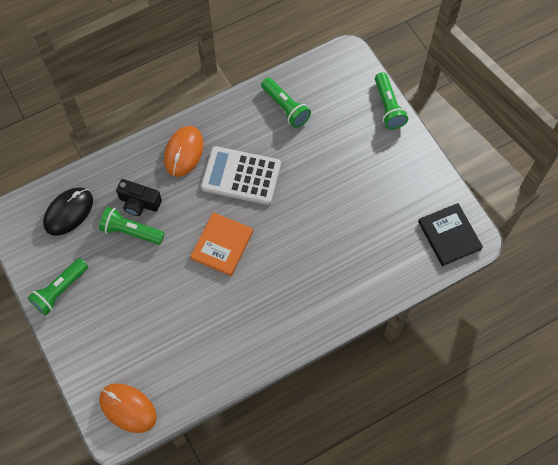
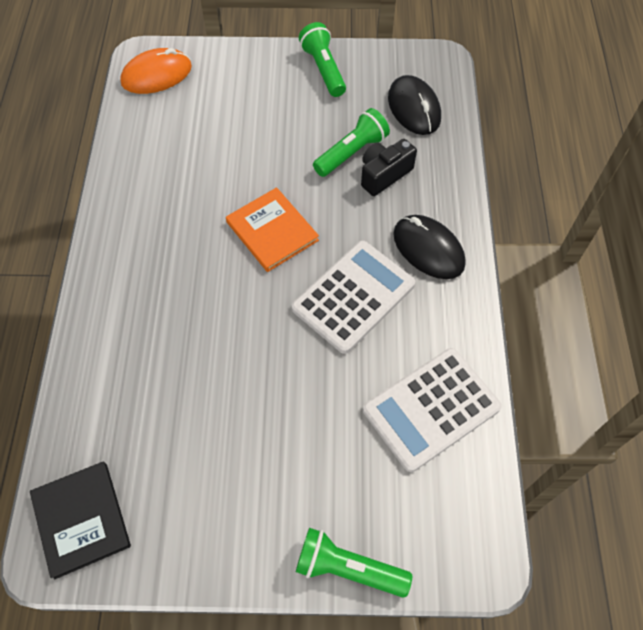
camera: 120 degrees right, 5 degrees down
orange mouse [164,126,204,177] -> black mouse [393,215,466,279]
green flashlight [261,78,311,128] -> white calculator [363,348,502,472]
black book [418,203,483,266] -> black book turned 60 degrees clockwise [30,462,131,580]

